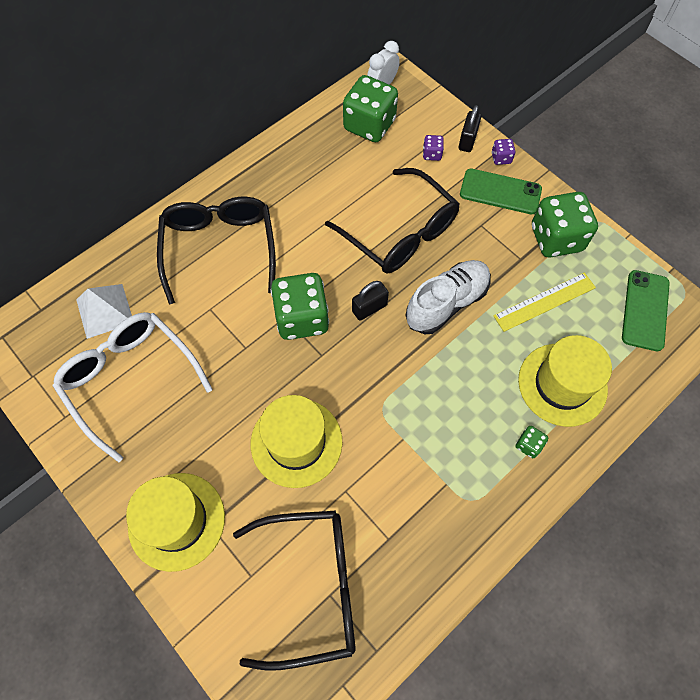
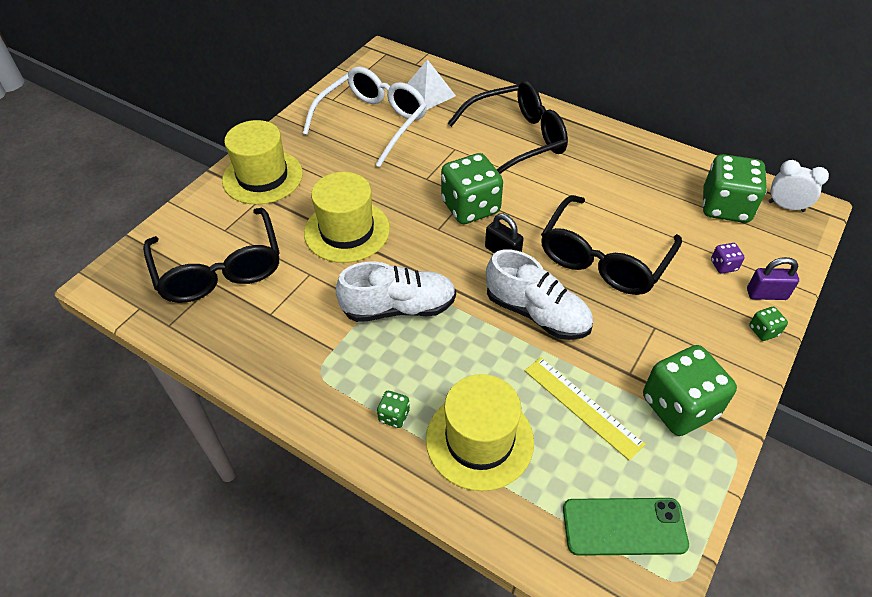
camera: 75 degrees right, 15 degrees down
black padlock [459,105,481,152] -> purple padlock [747,257,799,300]
green phone [460,169,542,214] -> none
purple dice [492,139,516,165] -> green dice [749,307,788,341]
none -> white shoe [336,261,456,322]

